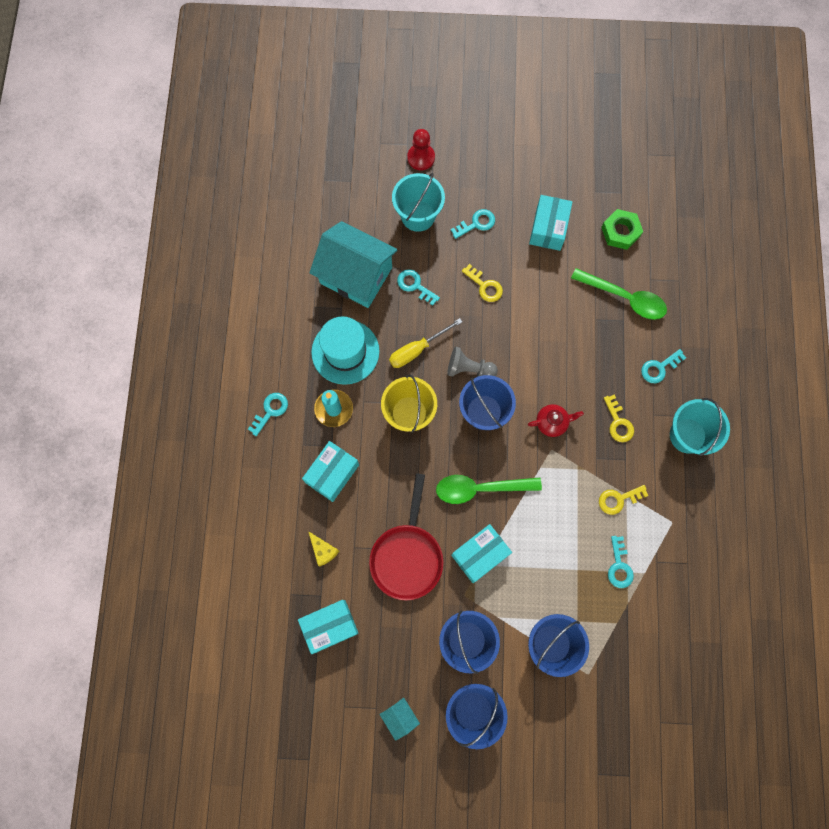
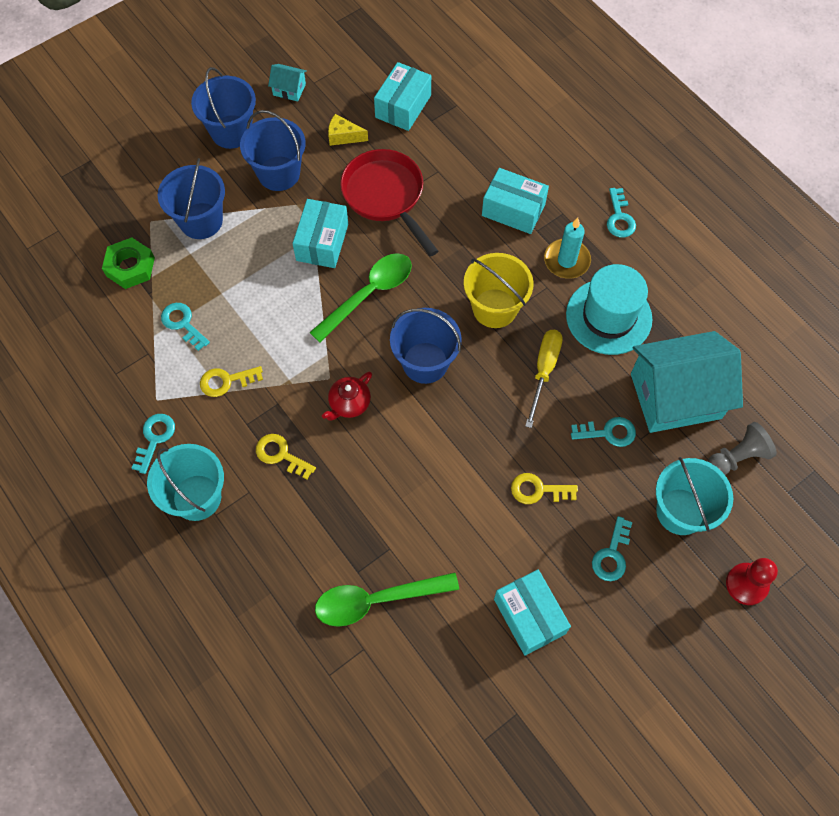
camera: 140 degrees right, 10 degrees down
turquoise box [302,441,359,502] -> turquoise box turned 60 degrees counterclockwise [482,168,549,234]
yellow cheese [308,531,339,567] -> yellow cheese moved to [328,114,368,146]
grey pawn [447,347,498,377] -> grey pawn moved to [707,422,777,475]
yellow key [599,485,649,515] -> yellow key turned 135 degrees counterclockwise [200,366,263,397]
green nut [601,209,643,250] -> green nut moved to [102,237,155,289]
turquoise key [641,349,686,383] -> turquoise key moved to [132,414,175,474]

